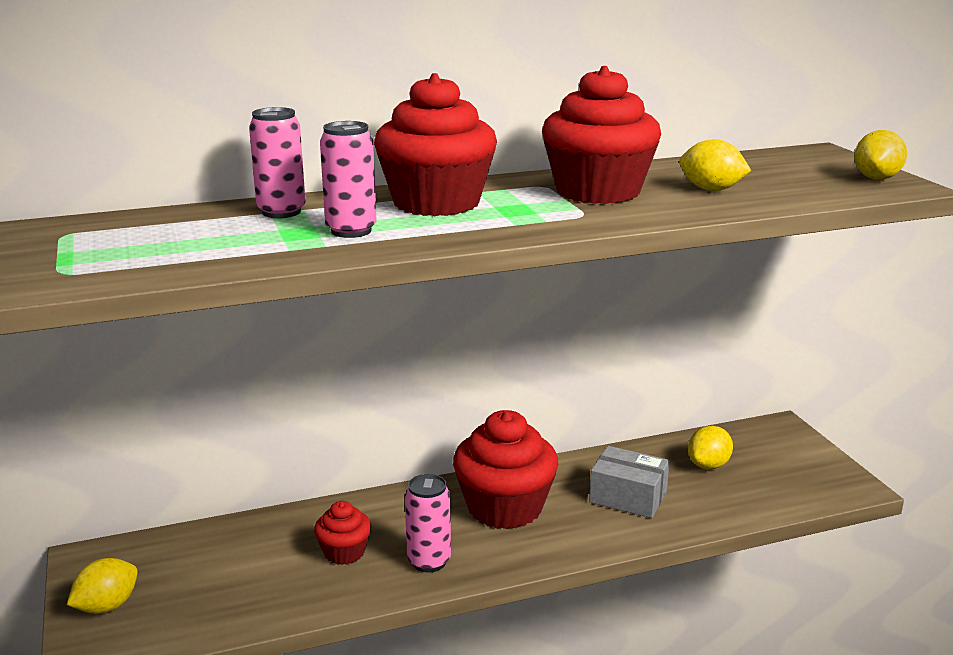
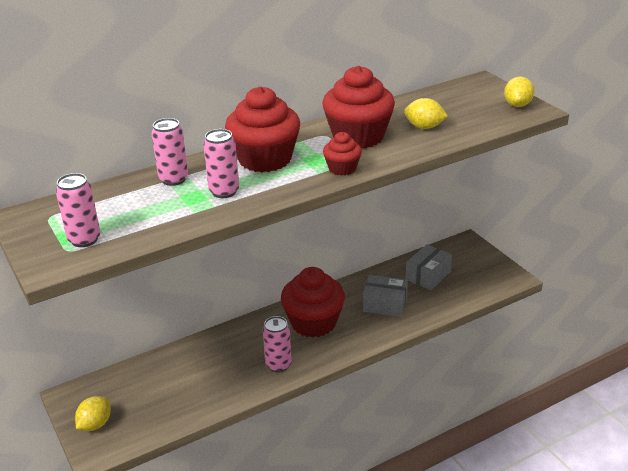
camera: 10 degrees left, 10 degrees up
red cupcake [314,501,371,565] -> red cupcake moved to [323,132,362,176]
yellow lemon [688,426,733,469] -> grey box [406,244,452,290]
none -> pink can [56,173,100,247]

